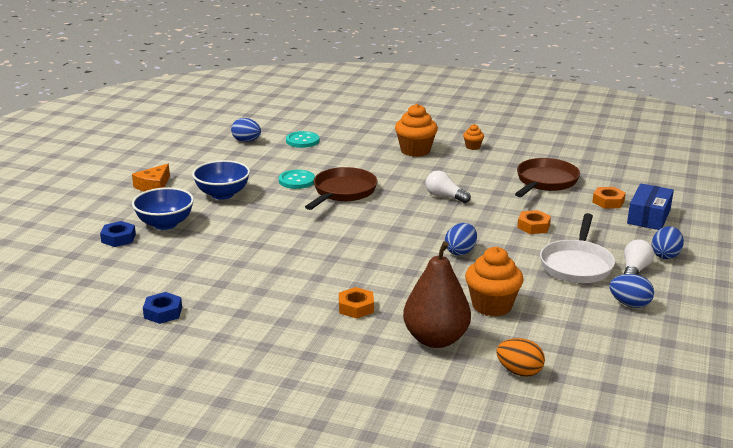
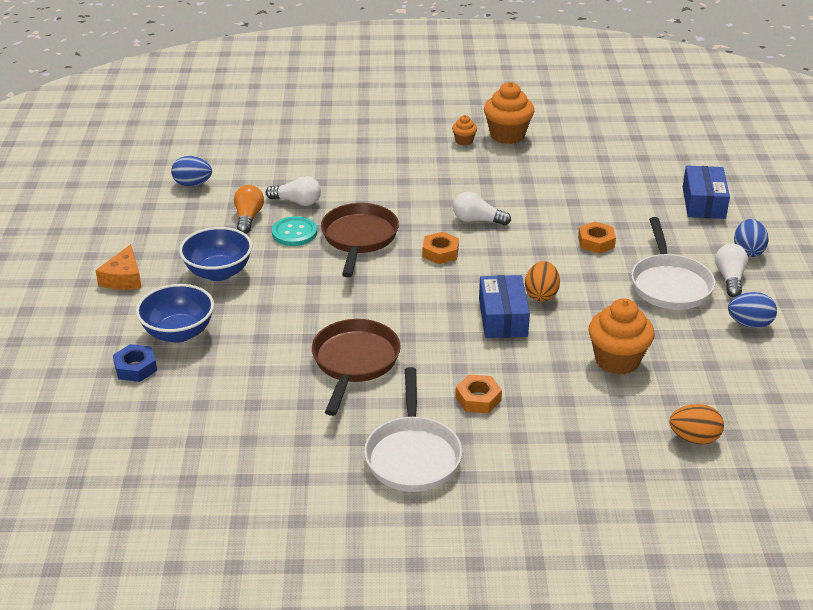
camera: 20 degrees left, 10 degrees up
blue nut [143,292,182,324] -> none
turquoise button [286,131,319,148] -> none
orange cupcake [395,104,438,157] -> orange cupcake moved to [484,82,534,144]
brown pear [403,241,471,348] -> none
blue egg [445,223,477,255] -> orange egg [525,261,560,301]
brown pan [515,158,580,197] -> brown pan moved to [312,319,401,416]
orange nut [592,187,626,209] -> orange nut moved to [423,232,459,264]
none -> orange light bulb [234,185,264,234]
none -> white light bulb [266,176,321,206]
none -> white pan [364,367,462,492]
none -> blue box [479,275,530,338]

